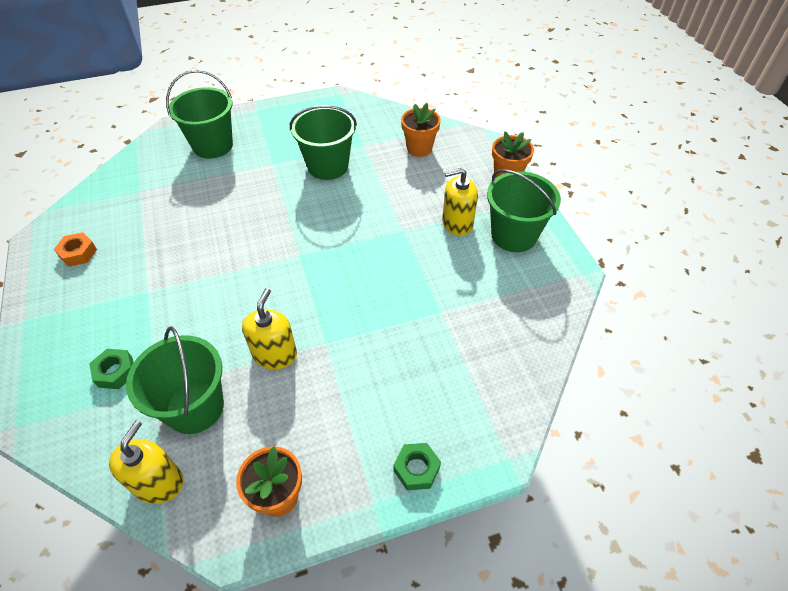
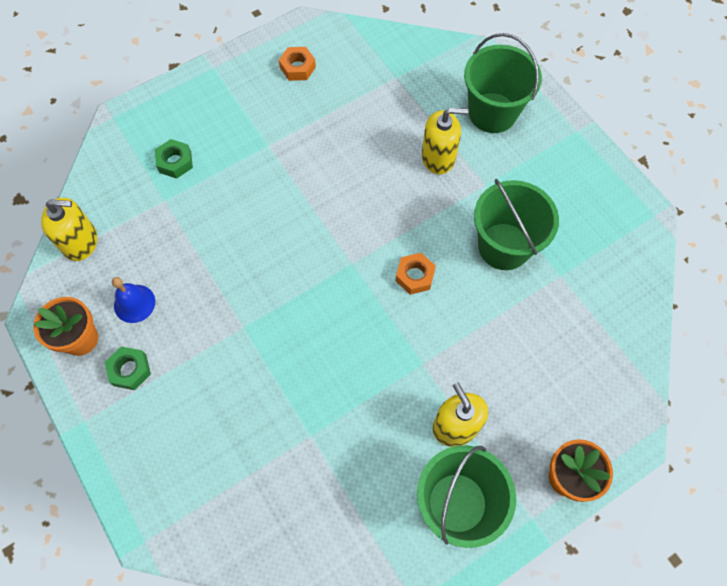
camera: 75 degrees right, 15 degrees up
green bucket [126,326,224,434] -> none
yellow soap dispenser [242,288,297,369] -> yellow soap dispenser moved to [422,108,469,174]
green nut [393,443,441,490] -> green nut moved to [105,346,151,390]
orange flower pot [401,103,441,157] -> none
none -> blue bell [112,277,155,323]
none -> orange nut [395,253,436,295]

